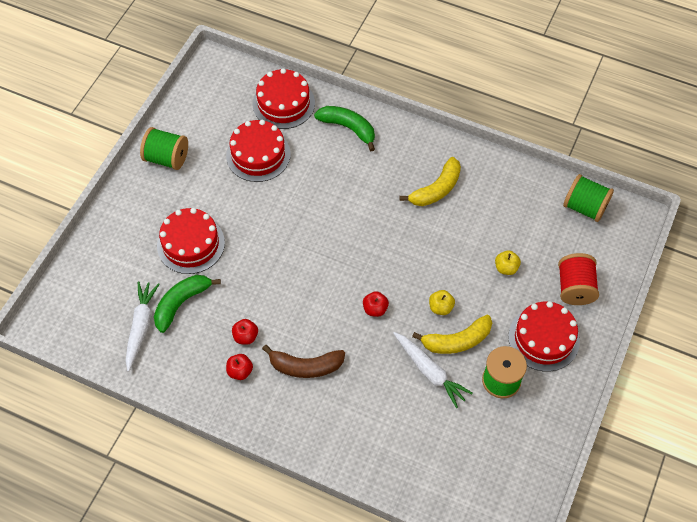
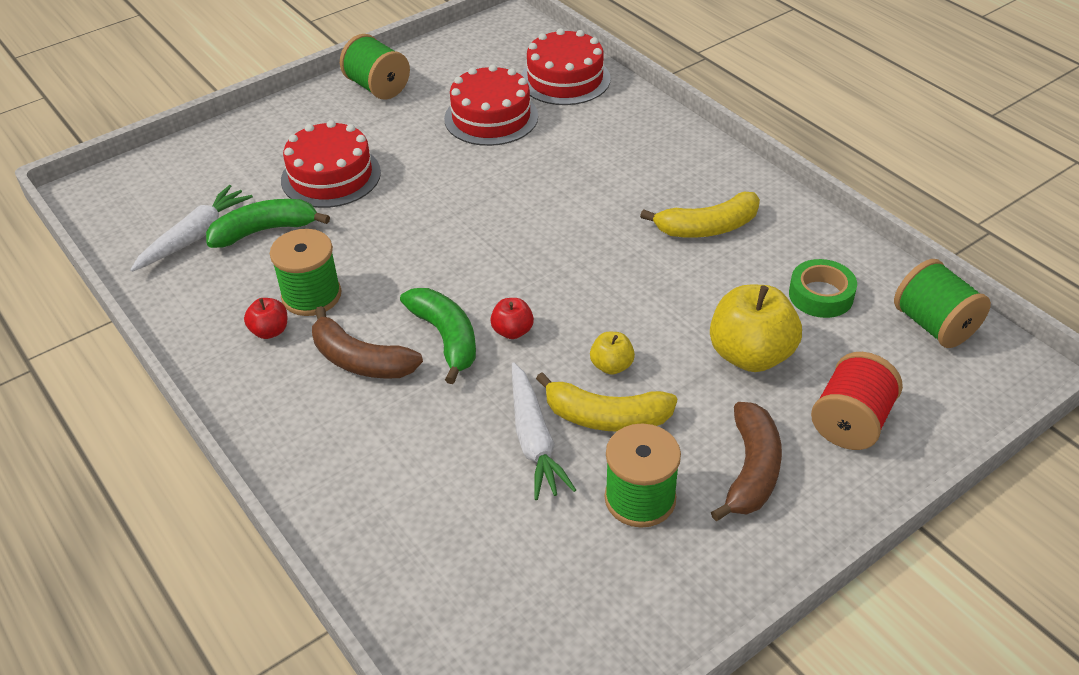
camera: 30 degrees right, 15 degrees down
red apple [232,319,258,345] -> green spool [270,229,341,316]
green banana [314,106,375,151] -> green banana moved to [400,288,476,384]
yellow apple [495,250,521,275] -> yellow apple [710,285,802,372], size x2.02
red cake [508,301,580,372] -> brown banana [711,402,782,521]
none -> green tape [789,259,857,318]

